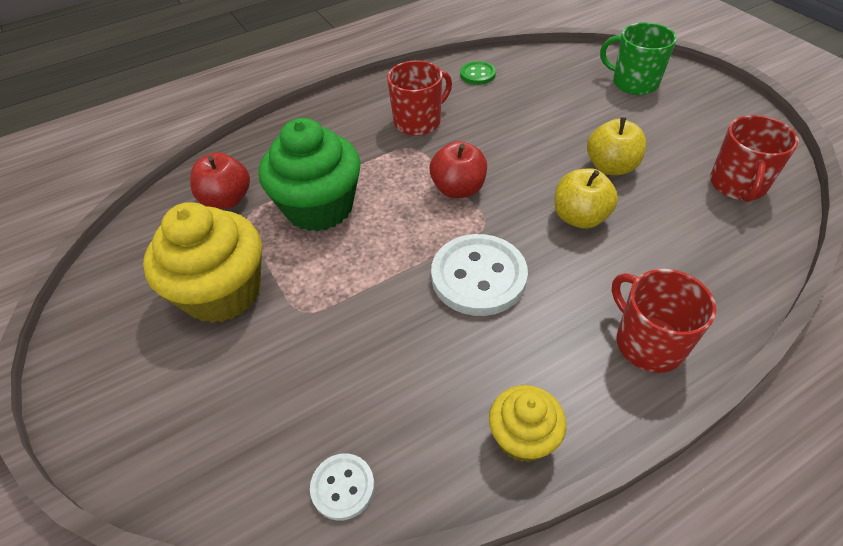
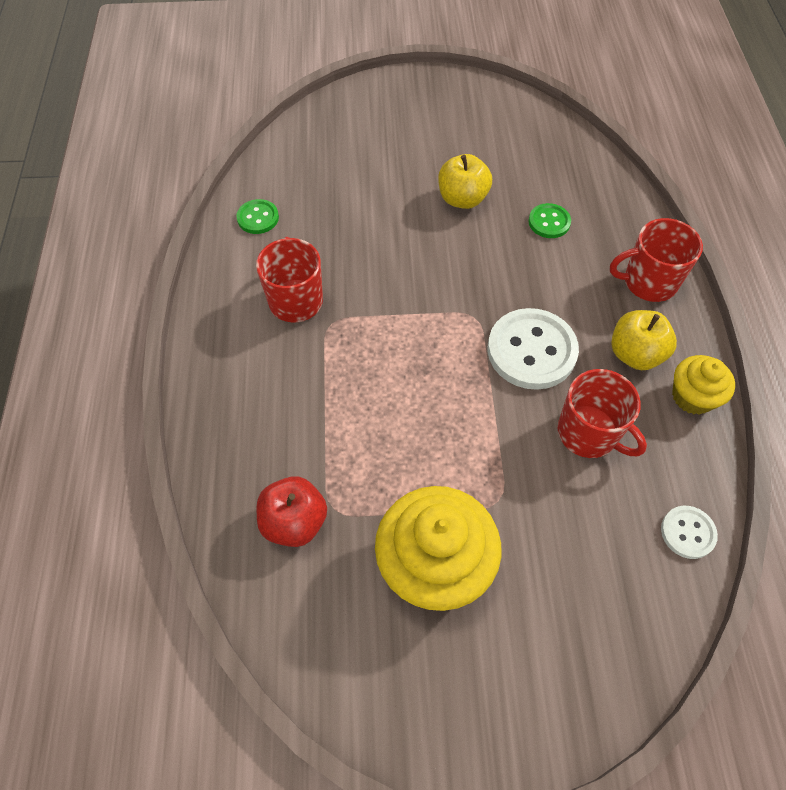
camera: 65 degrees left, 10 degrees up
green cupcake [259,118,361,232] -> none
red apple [429,141,487,198] -> none
yellow apple [554,168,618,229] -> yellow apple moved to [611,310,677,370]
green mug [600,22,677,95] -> none
red mug [710,115,798,202] -> red mug moved to [558,369,647,458]
none -> green button [529,203,571,238]

